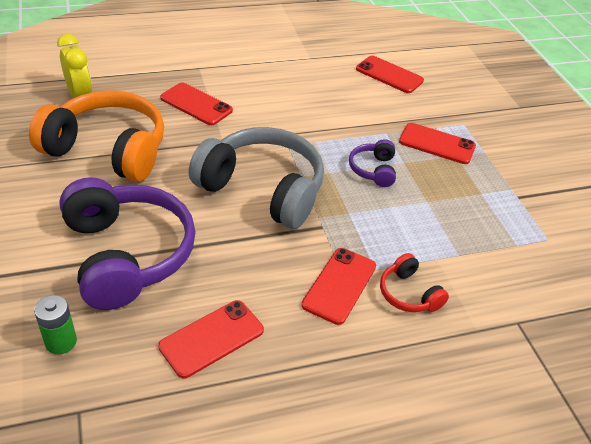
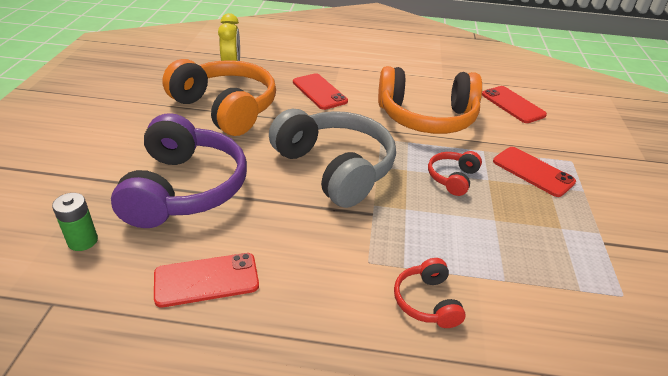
camera: 25 degrees right, 5 degrees down
red phone [302,248,376,325] -> none
purple headphones [349,139,396,187] -> red headphones [428,151,482,196]
none -> orange headphones [378,66,482,134]

